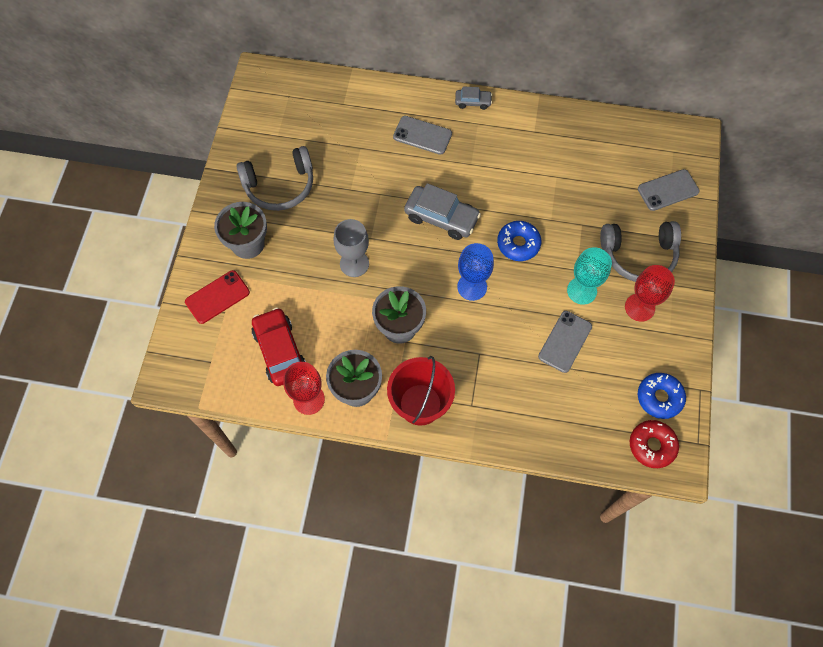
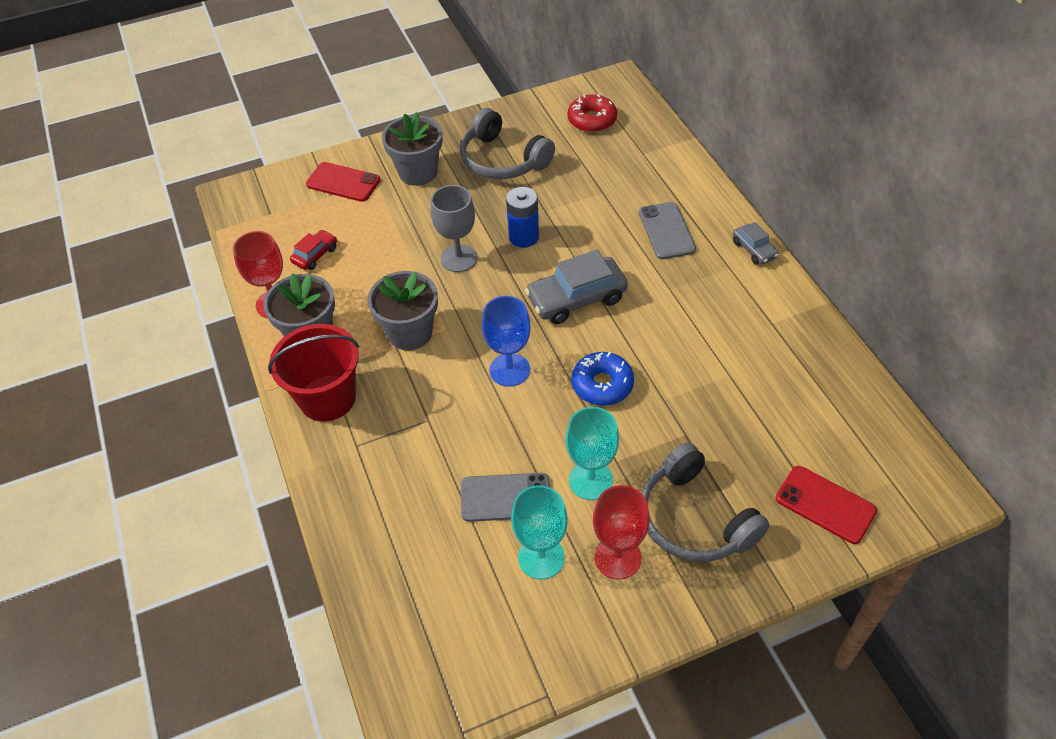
camera: 60 degrees right, 15 degrees down
red car [252,308,306,386] -> red car [290,230,337,270], size x0.54
grey car [404,183,481,240] -> grey car turned 75 degrees clockwise [525,250,628,324]
red donut [630,420,679,468] -> red donut moved to [568,94,617,132]
grey phone [638,169,700,211] -> red phone [776,466,877,544]
blue donut [638,373,686,419] -> none
none -> blue battery [506,187,539,248]
none -> turquoise goblet [511,485,568,580]

